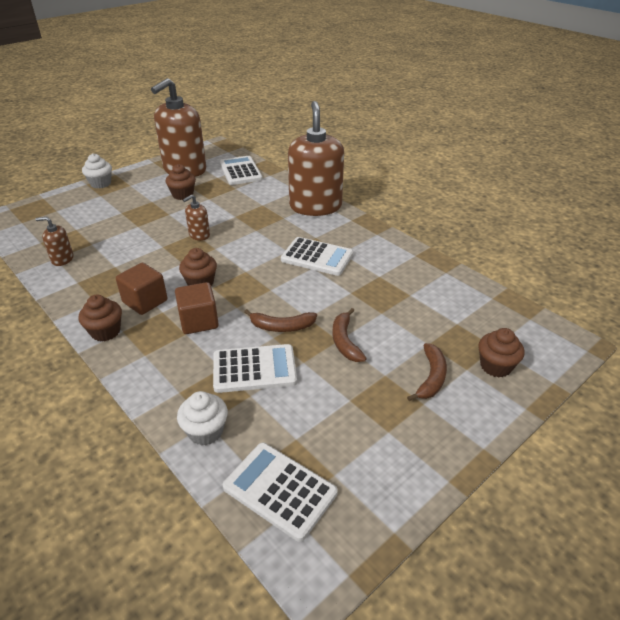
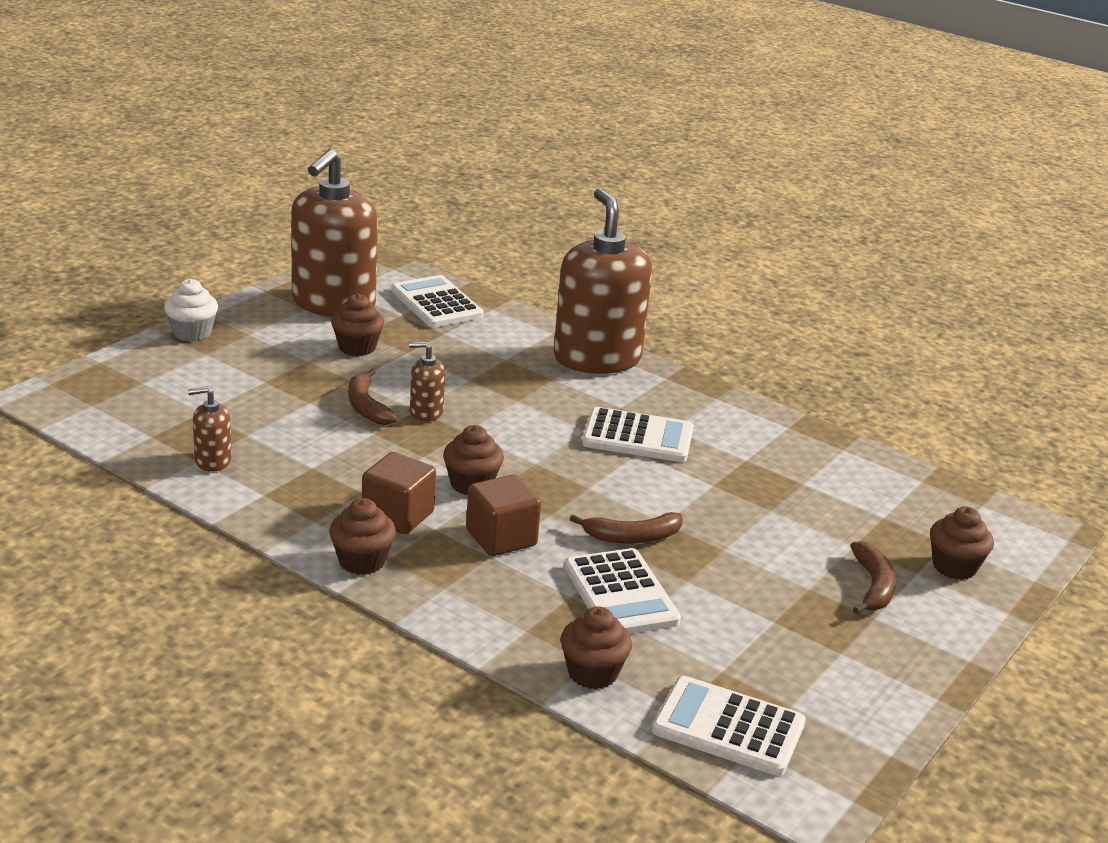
camera: 15 degrees left, 10 degrees down
white cupcake [177,391,228,446] -> brown cupcake [561,606,632,689]
brown soap dispenser [183,194,210,241] -> brown soap dispenser turned 60 degrees clockwise [409,342,445,422]
white calculator [213,344,297,393] -> white calculator turned 90 degrees clockwise [565,548,681,634]
brown banana [333,308,367,362] -> brown banana moved to [348,369,397,425]

